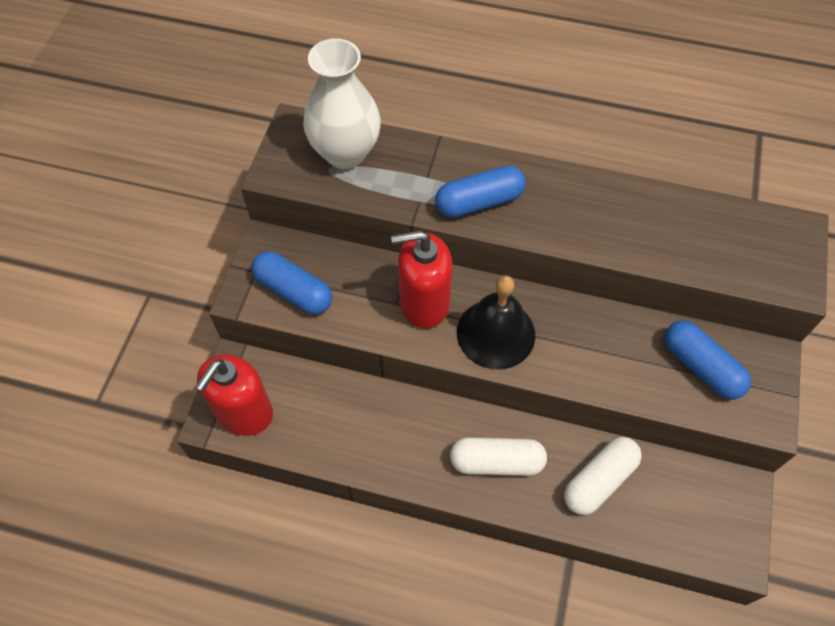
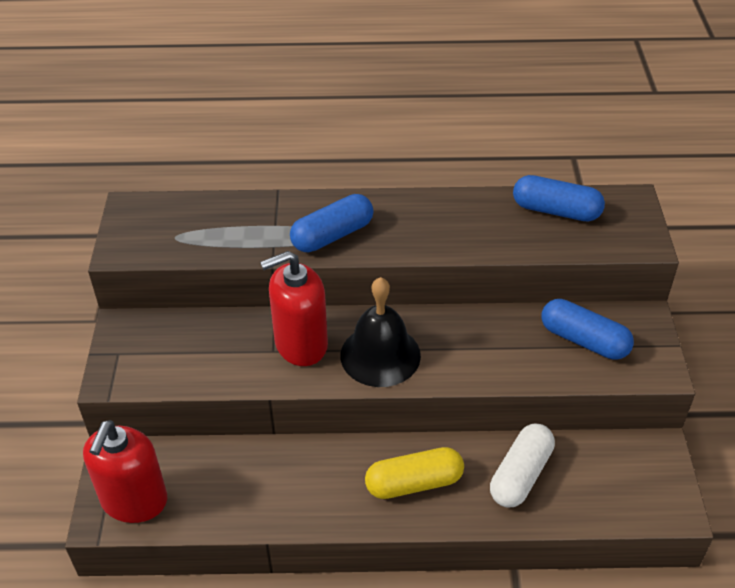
camera: 15 degrees left, 15 degrees down
blue capsule [252,251,332,315] -> blue capsule moved to [513,175,605,222]
white vase [303,38,381,169] -> none
white capsule [450,437,547,476] -> yellow capsule [365,447,464,499]

